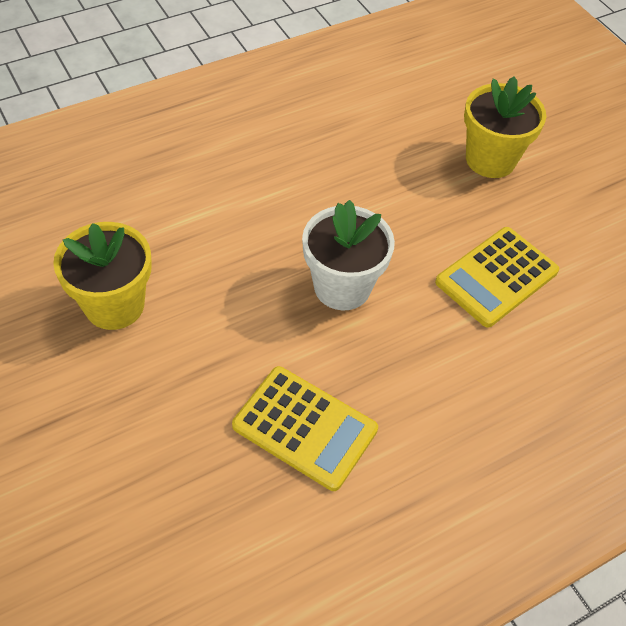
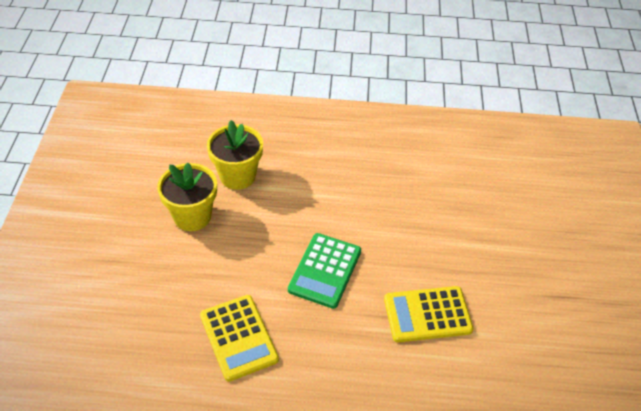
camera: 35 degrees right, 5 degrees down
white flower pot [302,200,395,310] -> green calculator [288,233,361,309]
yellow flower pot [464,76,546,178] -> yellow flower pot moved to [207,120,263,190]

